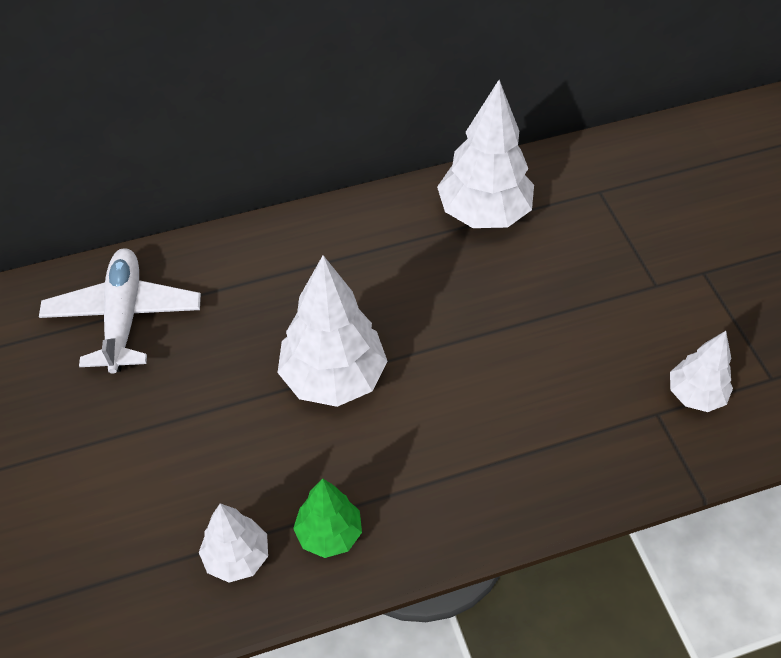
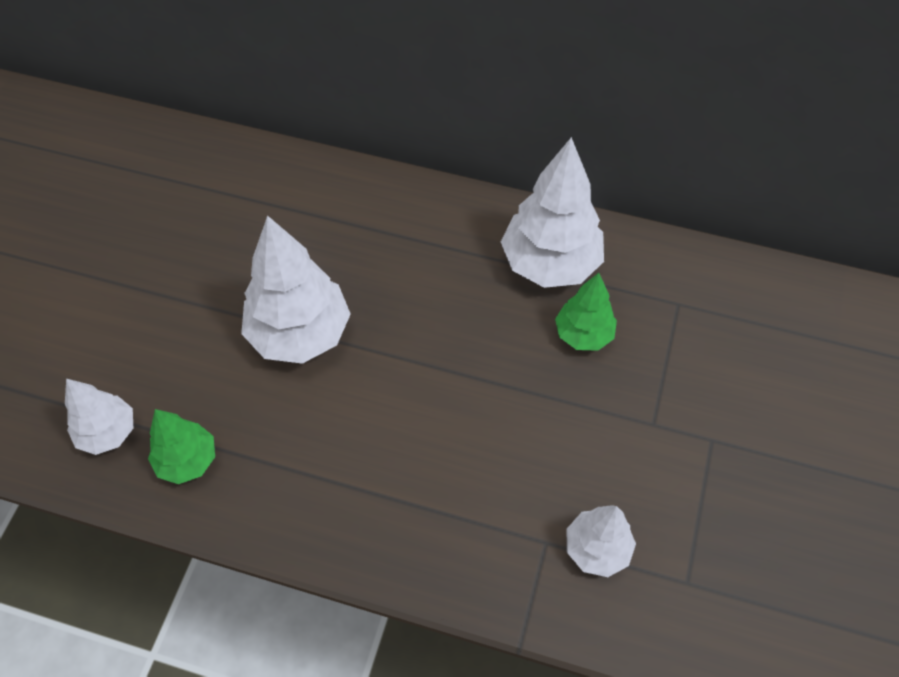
camera: 35 degrees right, 5 degrees up
white plane [39,248,201,374] -> none
none -> green tree [555,273,617,351]

